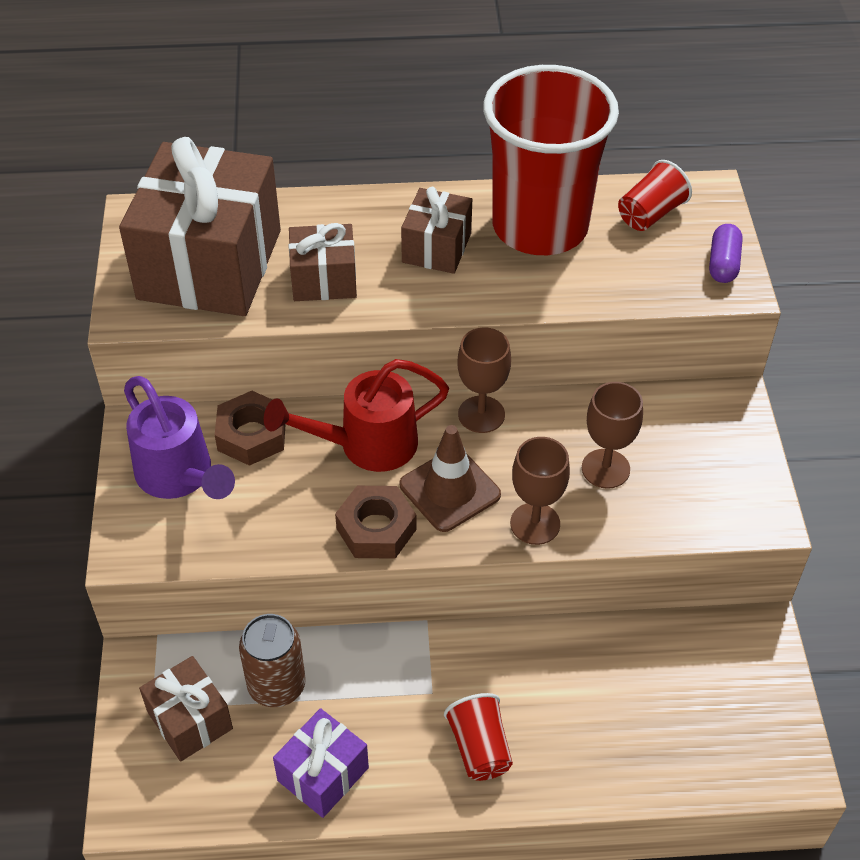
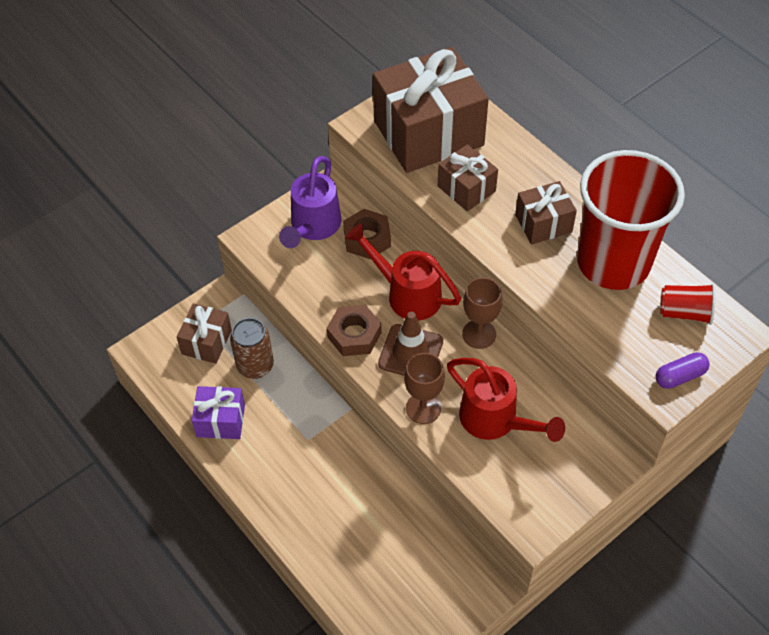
camera: 55 degrees right, 5 degrees up
red cup [444,693,513,781] -> none
brown goblet [582,382,643,489] -> red watering can [447,358,565,442]

